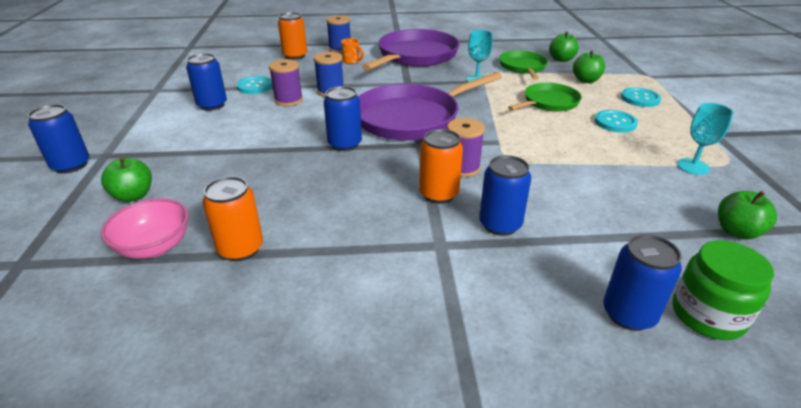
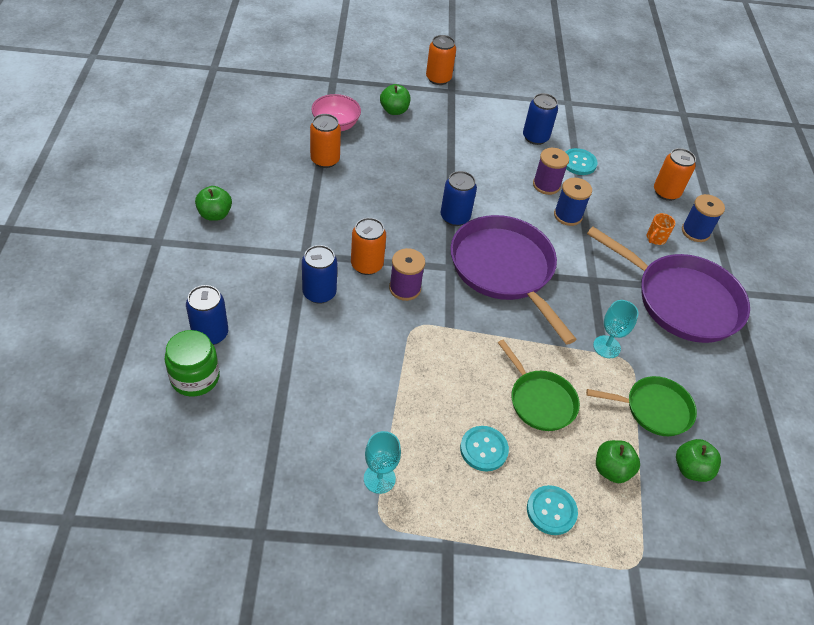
camera: 90 degrees right, 15 degrees up
blue can [28,104,89,174] -> orange can [426,35,456,85]
green apple [718,191,777,240] -> green apple moved to [195,186,232,221]

